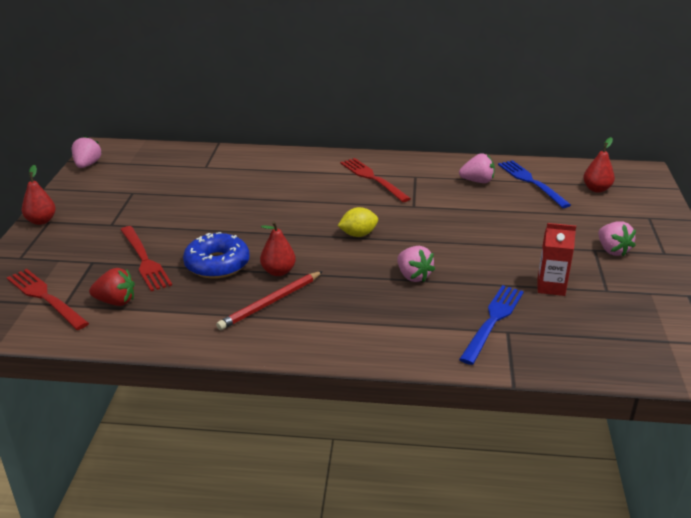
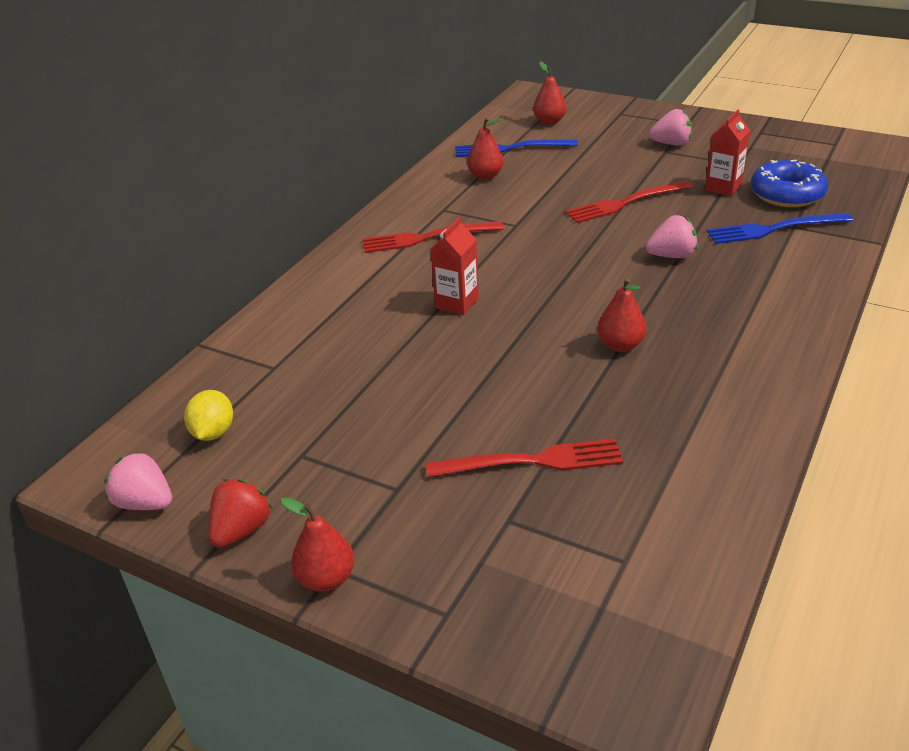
camera: 65 degrees left, 5 degrees up
red fork [7,269,89,330] -> red fork moved to [565,180,693,223]
red strawberry [89,268,135,306] -> red strawberry moved to [208,479,273,548]
blue donut [183,232,249,279] -> blue donut moved to [751,160,828,207]
red pencil [216,271,323,330] -> none
yellow lemon [338,207,378,237] -> yellow lemon moved to [184,390,233,441]
pink strawberry [459,153,495,183] -> red pear [467,118,503,180]
blue fork [459,285,524,365] -> blue fork turned 60 degrees counterclockwise [706,213,853,244]
none -> red carton [430,217,479,315]

